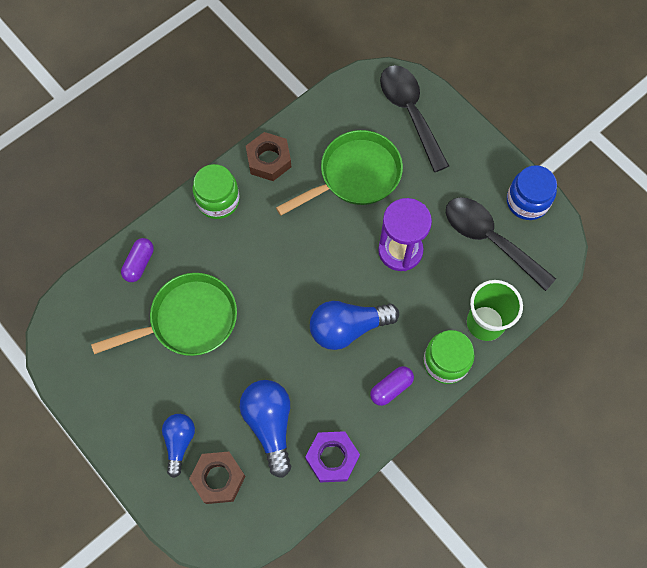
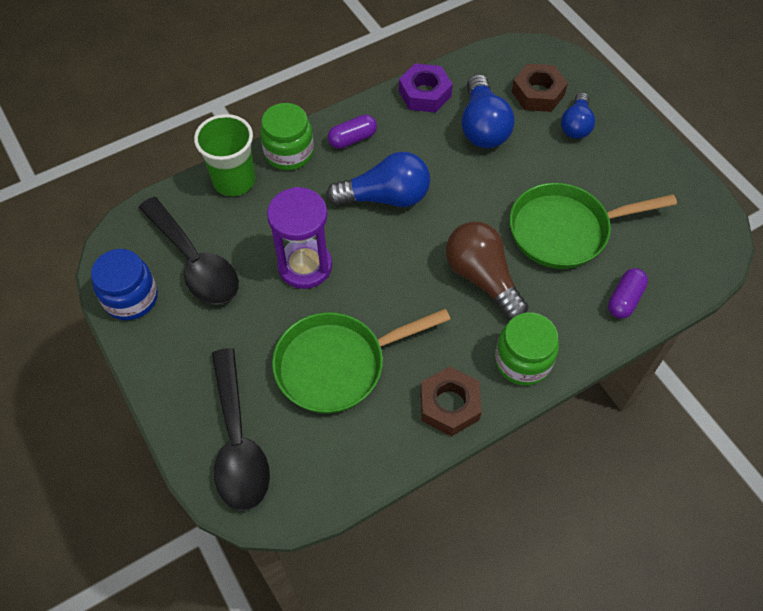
camera: 170 degrees left, 10 degrees down
none -> brown light bulb [446,222,528,320]

